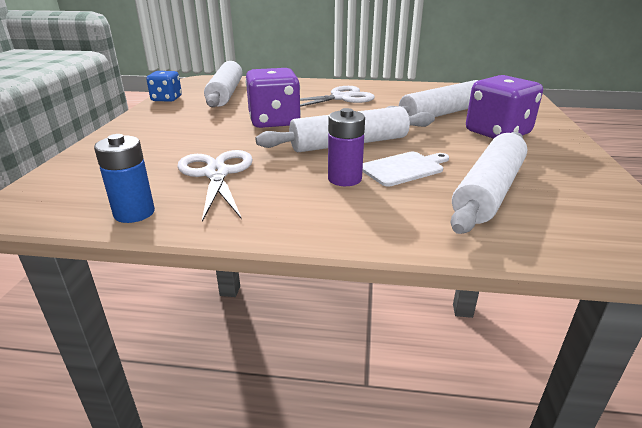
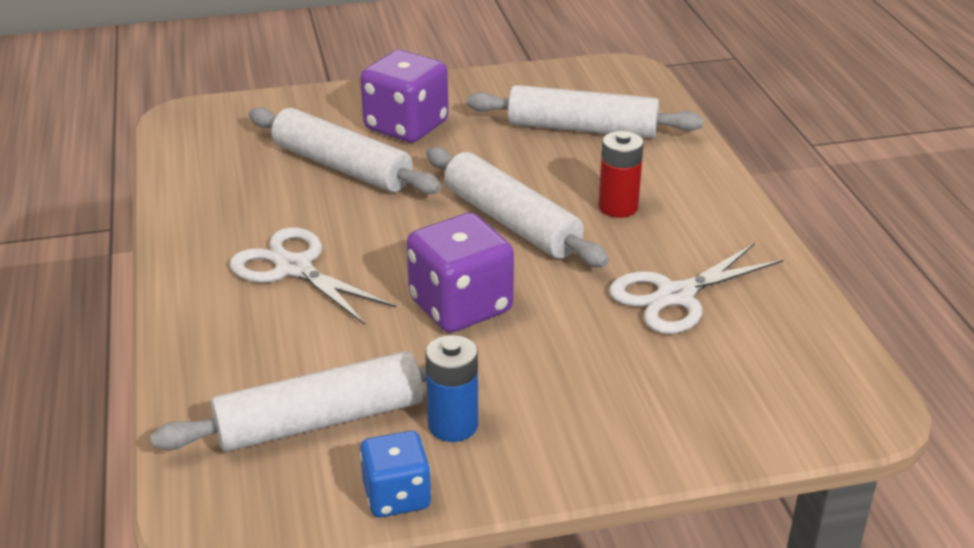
camera: 110 degrees left, 5 degrees up
blue battery [94,134,155,223] -> blue battery moved to [425,335,478,442]
purple battery [328,108,365,186] -> red battery [598,131,644,218]
white cutting board [362,152,449,187] -> none

